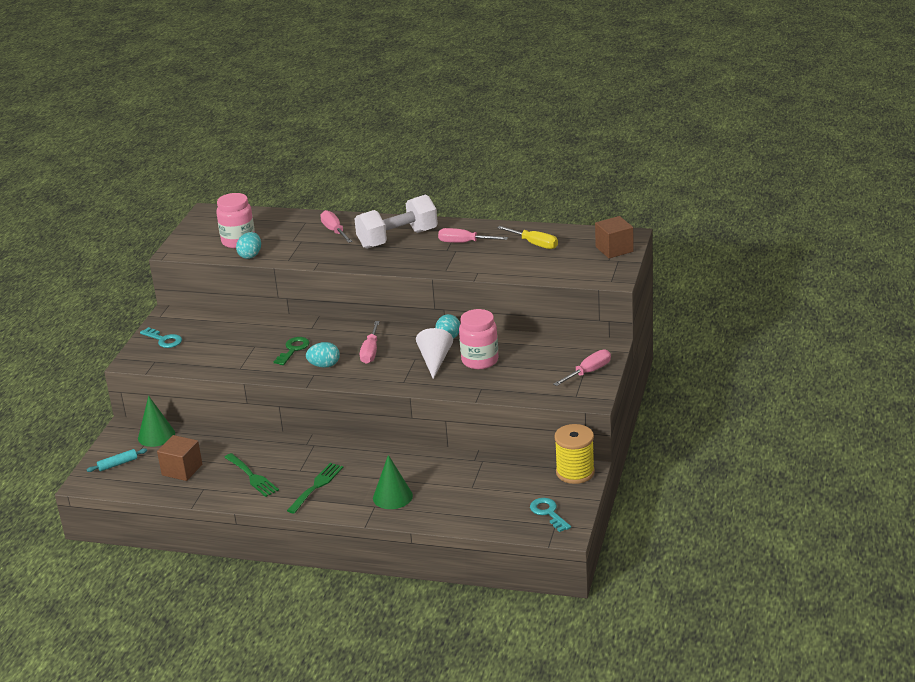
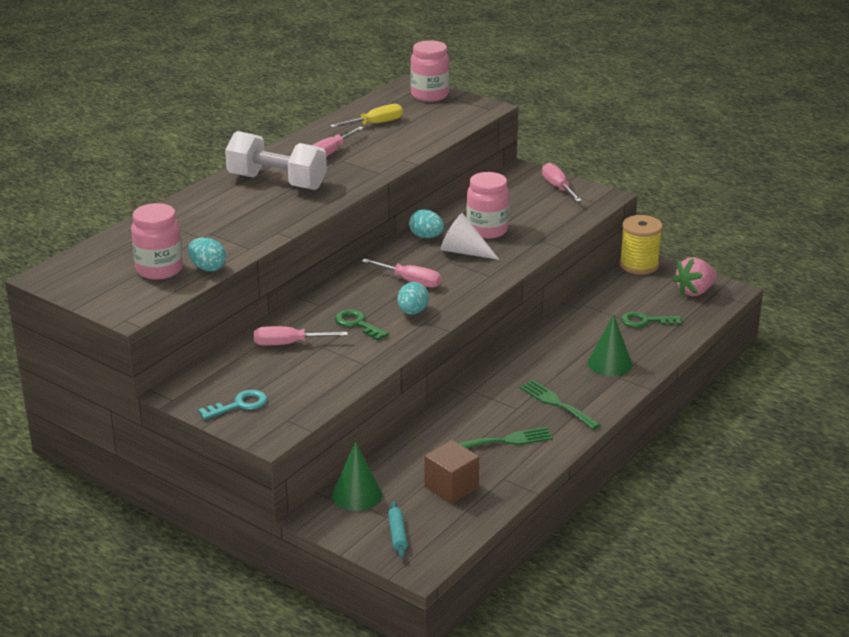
camera: 70 degrees left, 0 degrees up
pink screwdriver [320,210,352,243] -> pink screwdriver moved to [254,326,348,345]
white dumbbell [354,194,438,249] -> white dumbbell turned 60 degrees counterclockwise [225,131,327,190]
turquoise key [530,498,571,532] -> pink strawberry [672,257,717,296]
brown cube [595,216,634,258] -> pink jar [410,40,449,102]
none -> green key [621,312,681,328]

